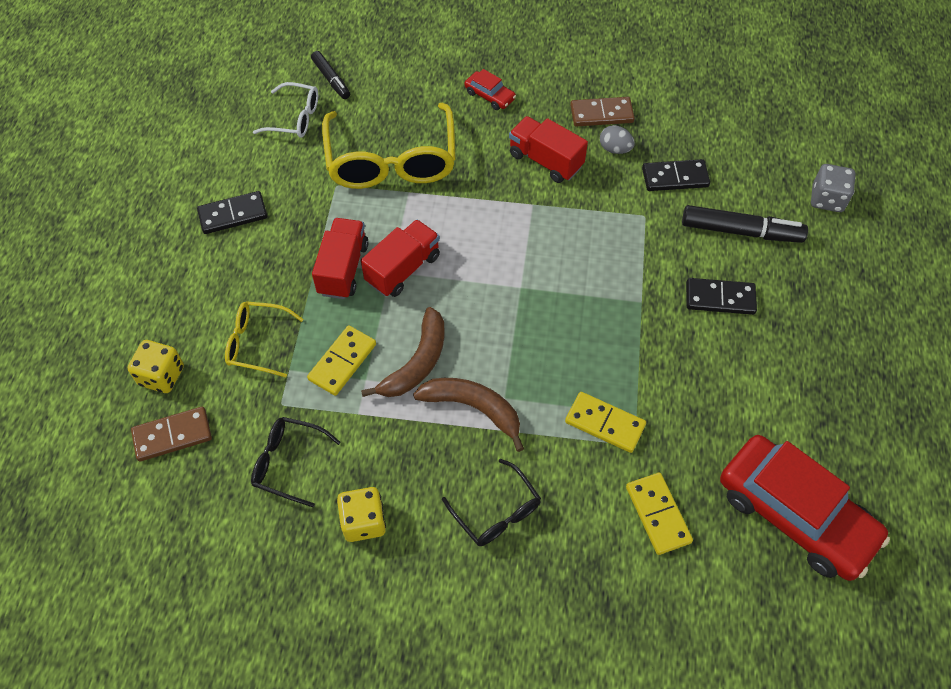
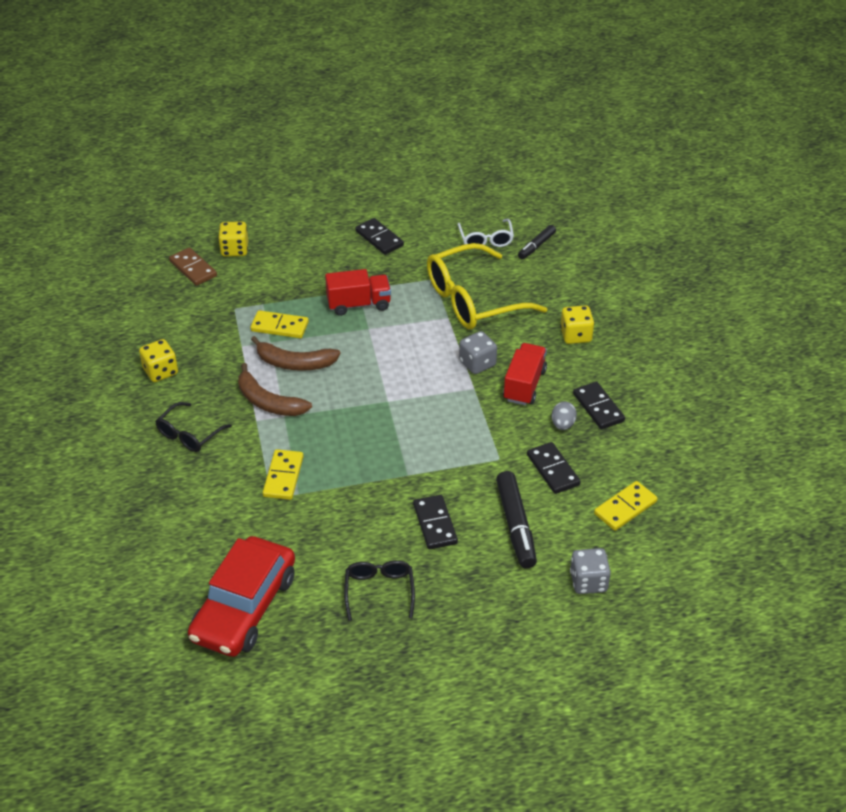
camera: 70 degrees right, 15 degrees down
yellow glasses [225,301,304,378] -> none
black glasses [251,417,341,507] -> black glasses moved to [344,560,415,621]
red truck [361,219,440,297] -> none
brown banana [413,378,524,452] -> brown banana turned 120 degrees clockwise [238,363,312,416]
red car [464,69,516,110] -> yellow dice [560,306,594,344]
brown domino [570,97,635,127] -> black domino [573,382,625,429]
yellow domino [626,472,693,555] -> yellow domino moved to [594,481,658,531]
none -> grey dice [459,331,497,374]

